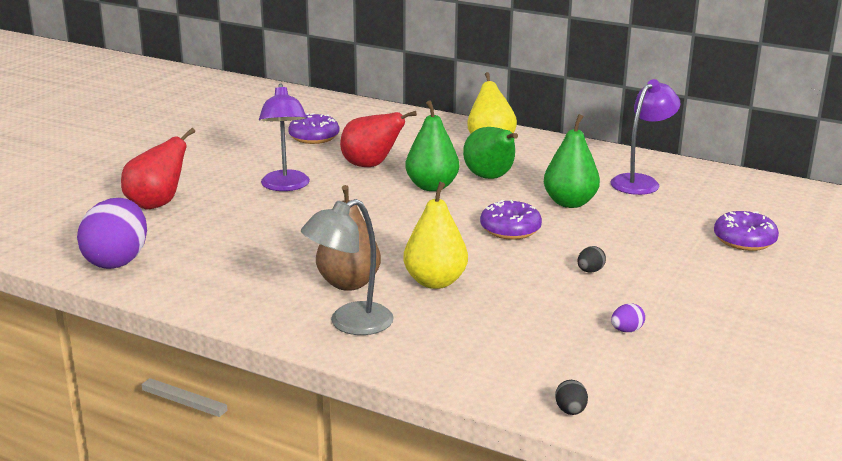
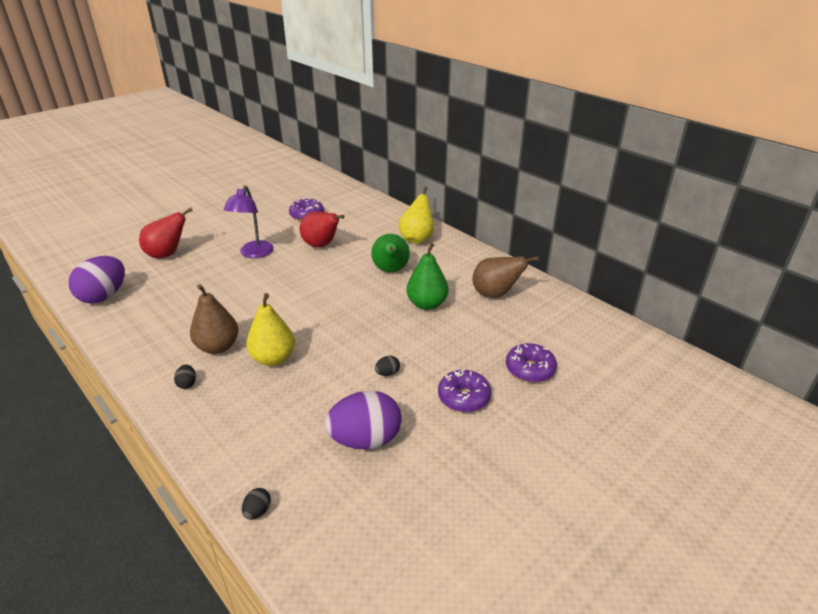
camera: 20 degrees right, 10 degrees up
grey lamp [301,199,393,335] -> black egg [174,364,196,389]
green pear [405,100,459,191] -> none
purple donut [480,200,542,240] -> purple donut moved to [438,369,491,412]
purple lamp [610,79,680,195] -> brown pear [472,256,539,298]
purple egg [611,303,645,332] -> purple egg [325,391,402,450], size x2.50

